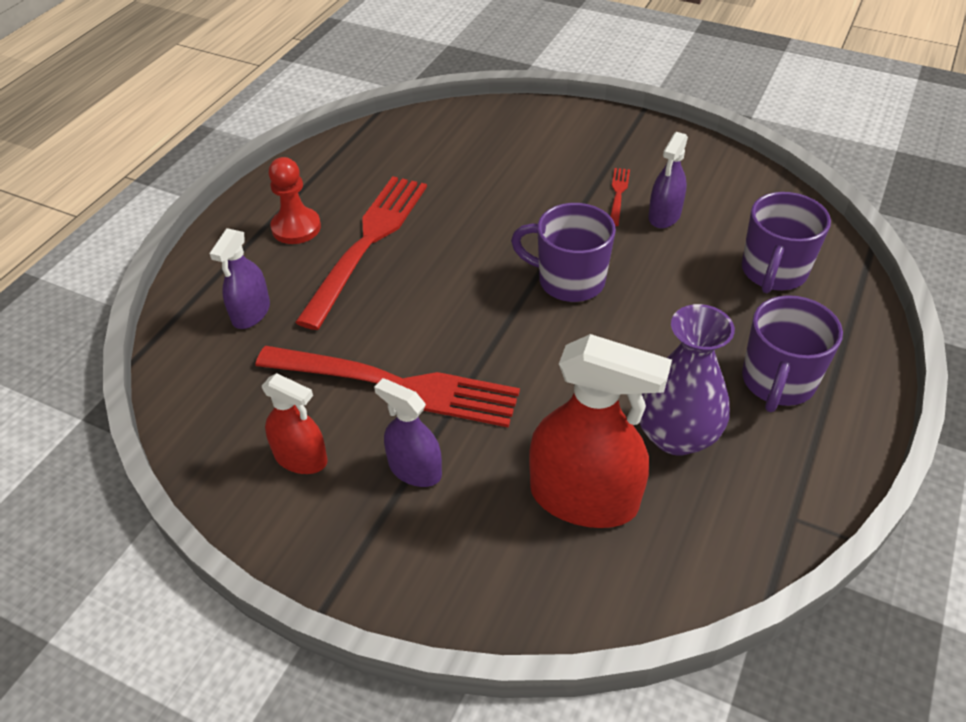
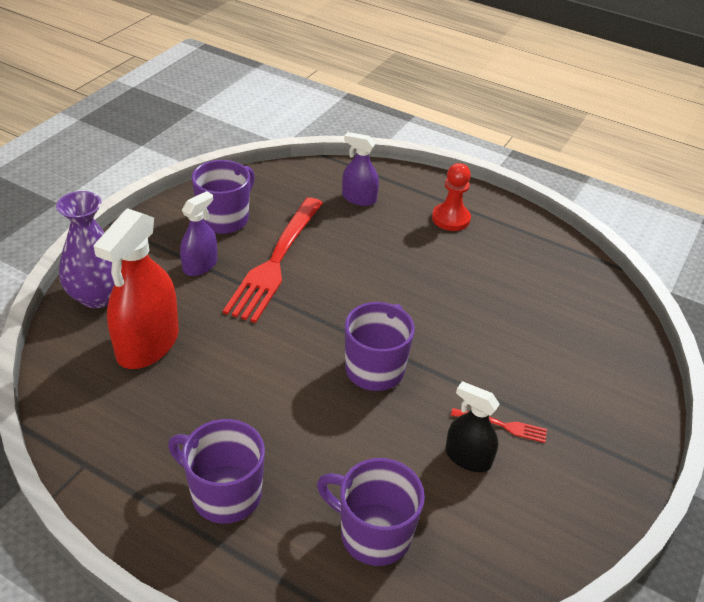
camera: 90 degrees right, 5 degrees down
red spray bottle [262,373,328,474] -> purple mug [191,160,255,234]
red fork [295,176,427,330] -> none
purple vase [639,304,735,456] -> purple vase moved to [56,191,114,308]
purple spray bottle [648,132,688,228] -> black spray bottle [445,381,500,472]

